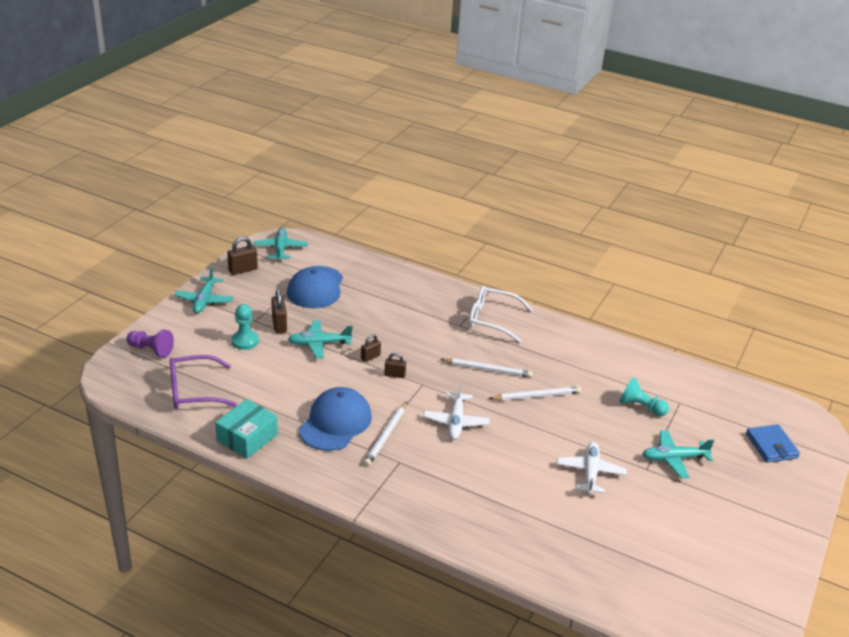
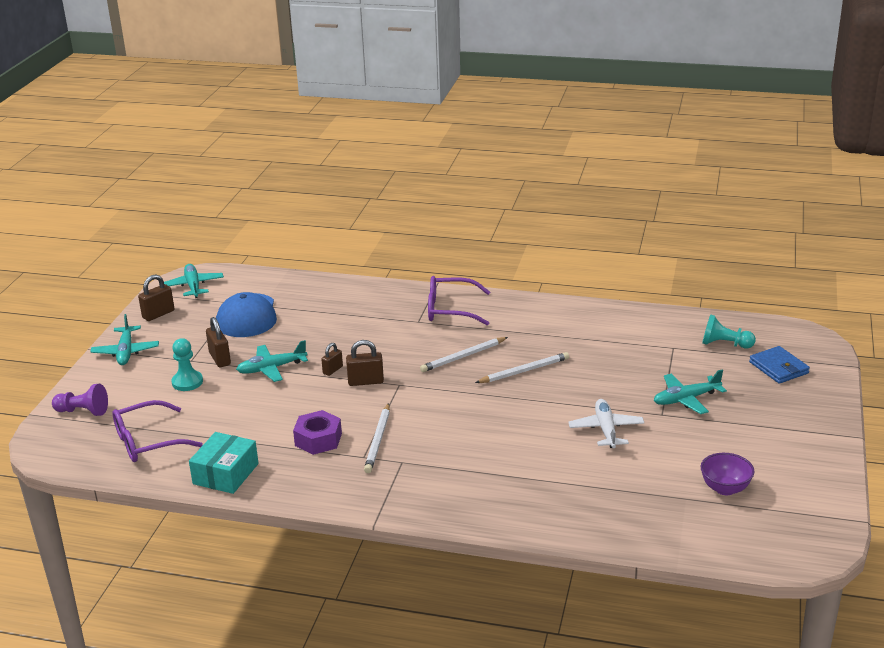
camera: 10 degrees left, 5 degrees down
blue cap [299,387,372,451] -> purple nut [293,410,342,455]
brown padlock [384,352,406,378] -> brown padlock [346,340,384,386], size x1.54
white plane [423,382,490,440] -> none
white pencil [440,358,533,378] -> white pencil turned 150 degrees clockwise [420,337,508,372]
white glasses [469,286,532,343] -> purple glasses [428,276,490,326]
turquoise pawn [619,377,669,416] -> turquoise pawn moved to [702,314,756,349]
none -> purple bowl [701,453,755,495]

